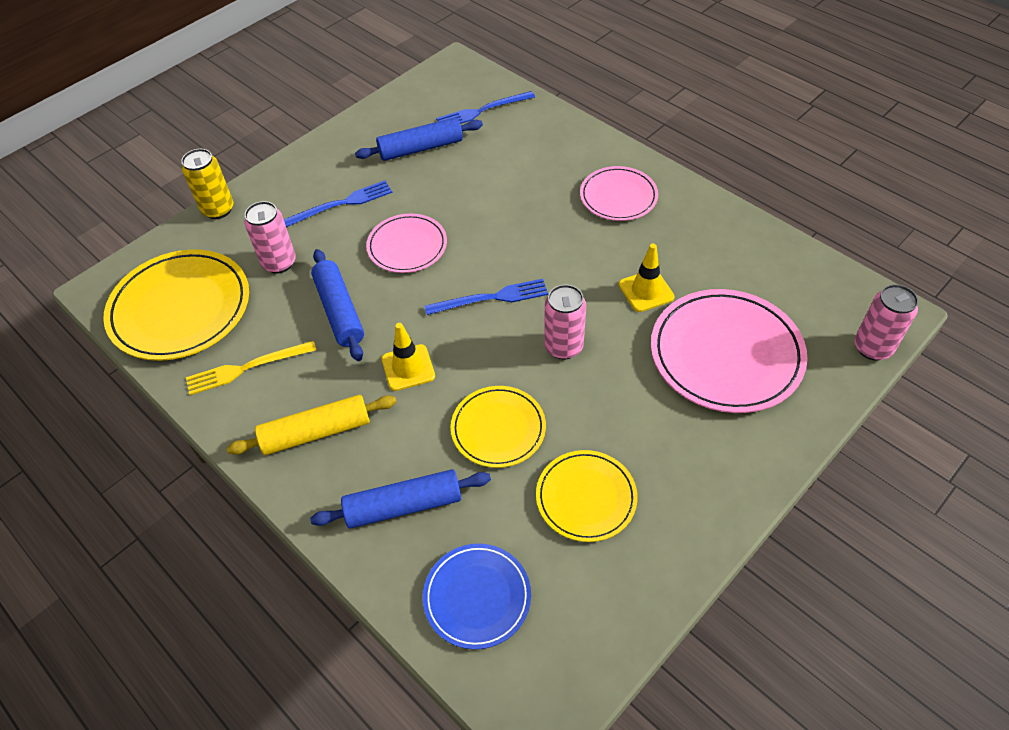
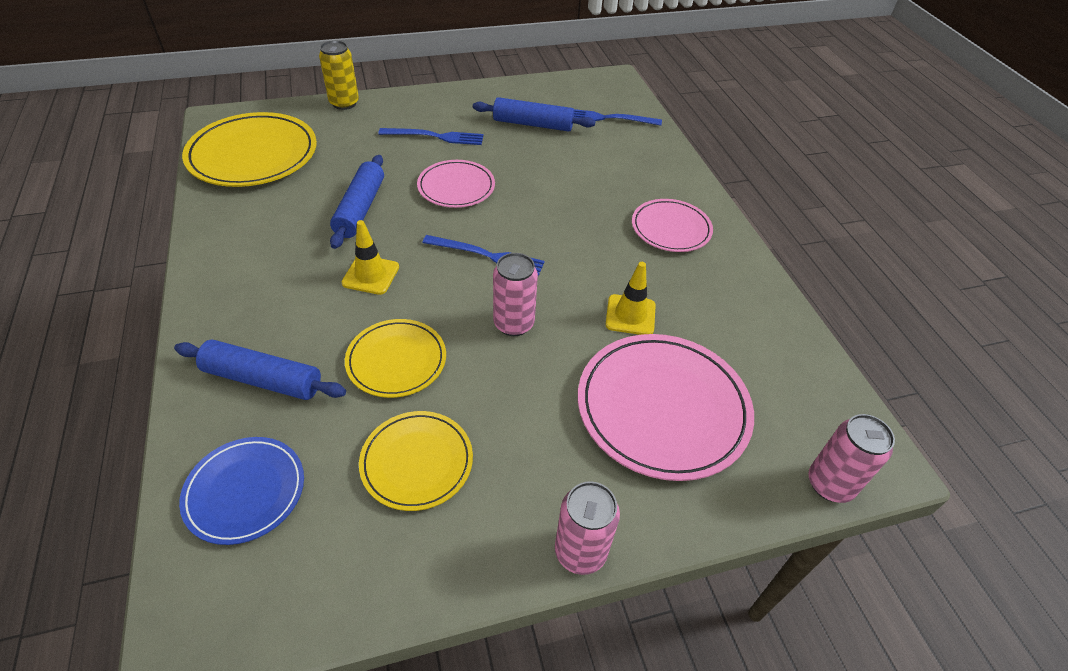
camera: 25 degrees right, 5 degrees down
yellow fork [186,341,316,395] -> none
yellow rolling pin [227,395,396,455] -> none
pink can [244,201,296,274] -> pink can moved to [555,481,620,575]

